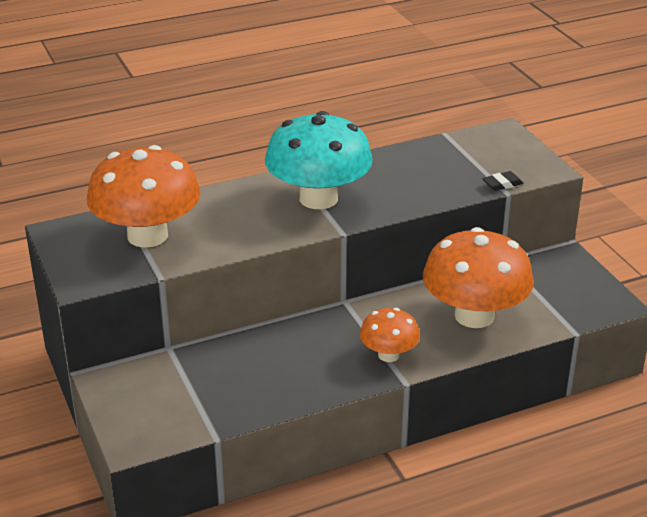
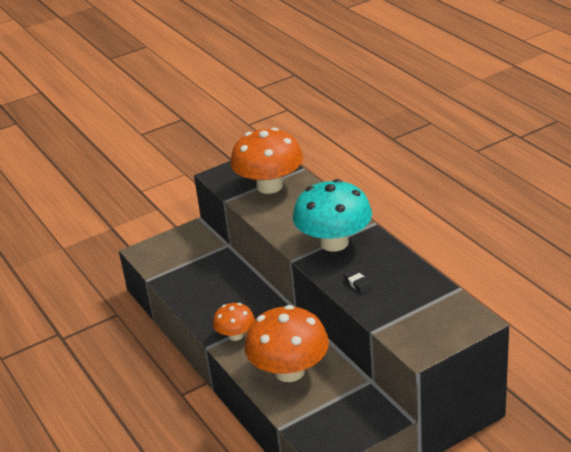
camera: 85 degrees right, 0 degrees up
black eraser [482,171,523,191] -> black eraser moved to [343,269,372,293]

